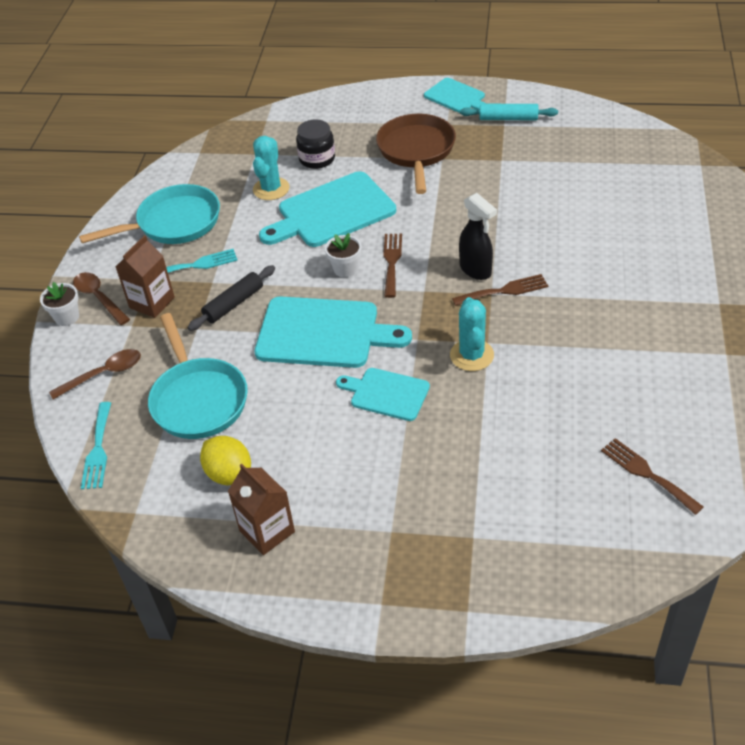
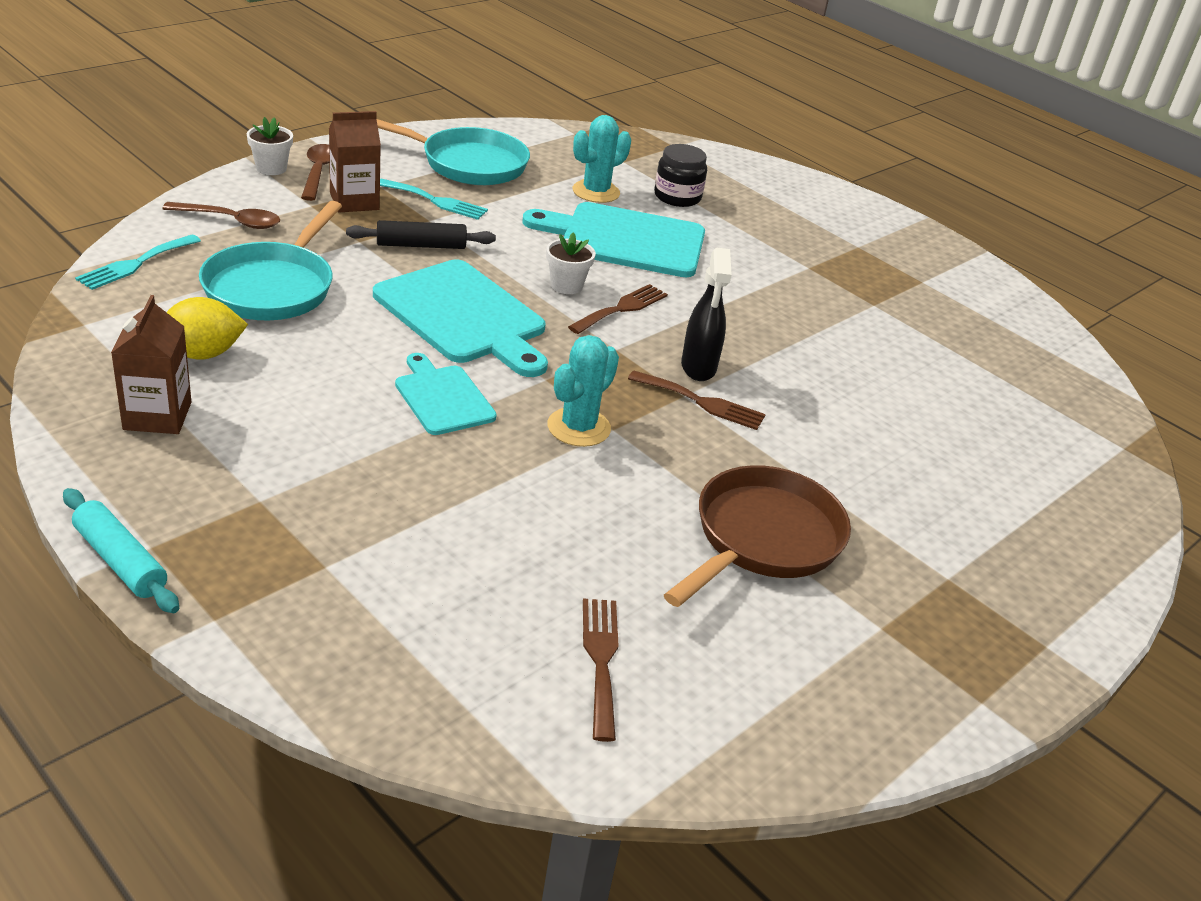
camera: 30 degrees right, 10 degrees down
yellow lemon [200,436,251,485] -> yellow lemon turned 75 degrees clockwise [167,297,248,360]
brown pan [376,114,456,194] -> brown pan moved to [664,465,851,607]
turquoise cutting board [424,78,487,113] -> none
turquoise rolling pin [460,104,558,120] -> turquoise rolling pin moved to [63,488,179,613]

